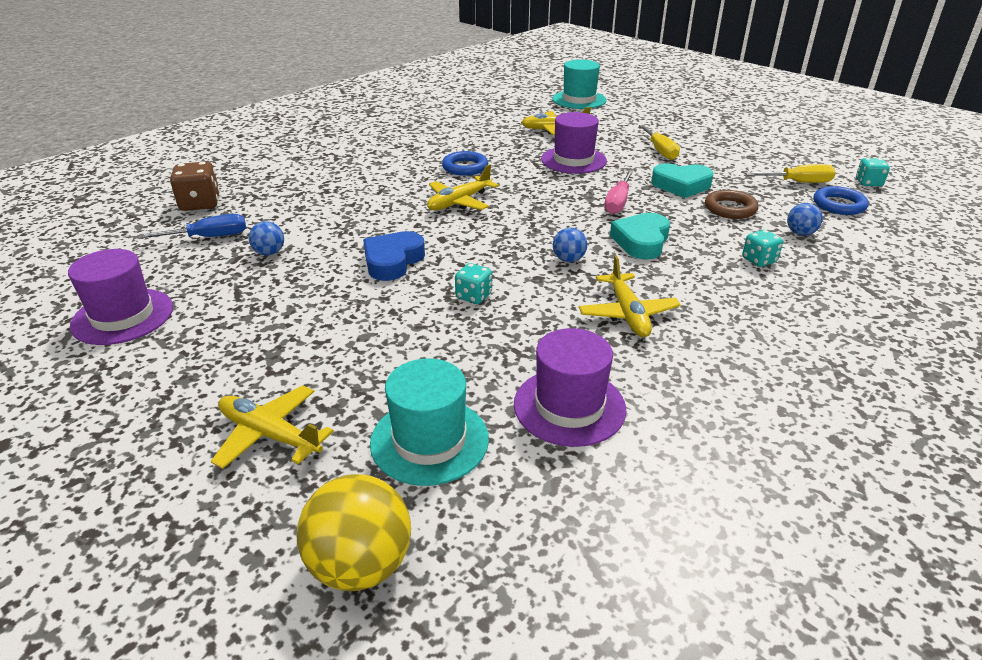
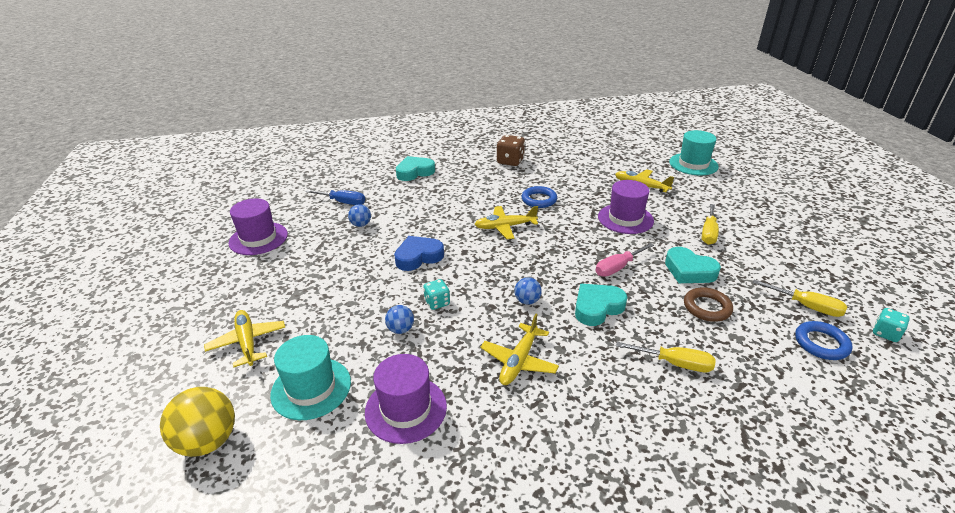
camera: 35 degrees right, 0 degrees up
brown dice [170,161,220,211] -> brown dice moved to [497,135,525,166]
turquoise dice [742,230,783,267] -> yellow screwdriver [616,342,716,372]
blue ball [787,203,823,236] -> blue ball moved to [385,305,414,334]
none -> turquoise heart [396,156,435,181]

